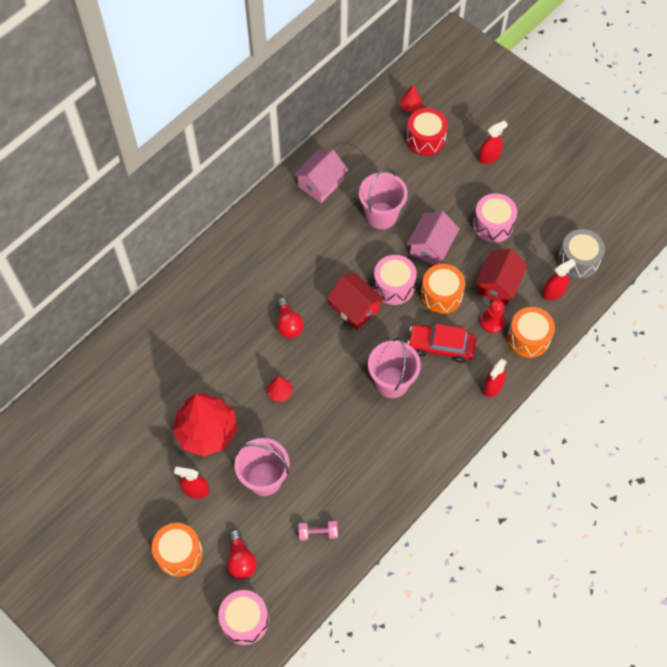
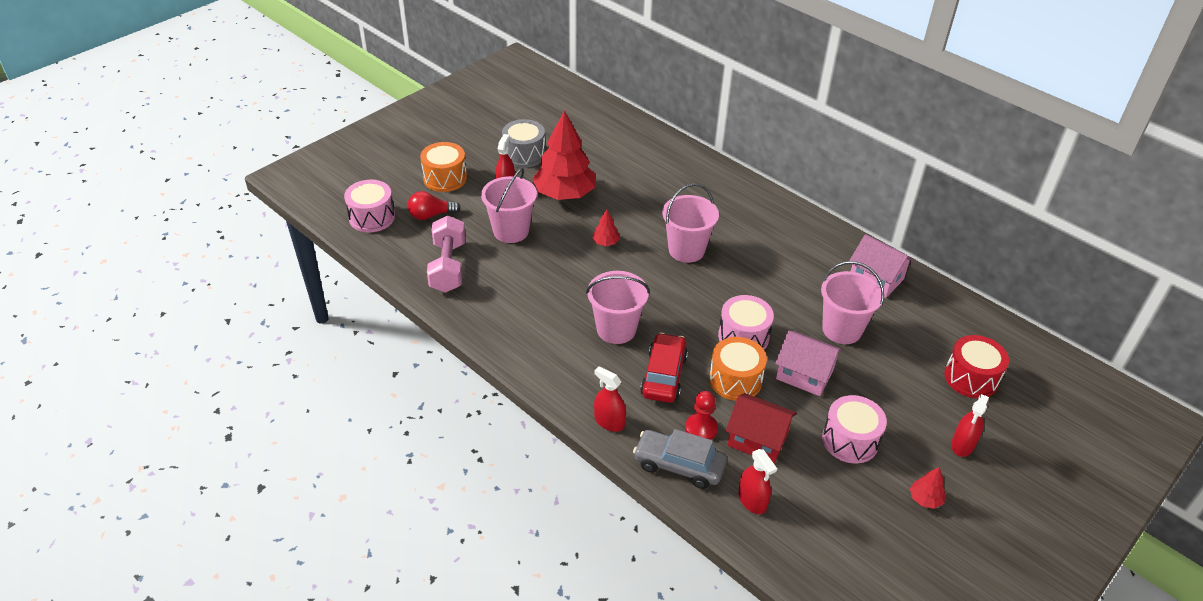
camera: 90 degrees right, 20 degrees down
red light bulb [277,297,304,338] -> pink bucket [662,183,719,263]
pink dumbbell [298,521,338,541] -> pink dumbbell [427,216,465,293], size x1.98
red house [327,273,385,330] -> none
red tree [400,85,423,112] -> red tree moved to [910,467,946,509]
red spray bottle [479,120,507,164] -> red spray bottle turned 60 degrees clockwise [951,394,989,457]
orange drum [507,307,555,358] -> grey car [633,429,727,489]
grey drum [558,229,605,279] -> grey drum moved to [502,119,545,168]

